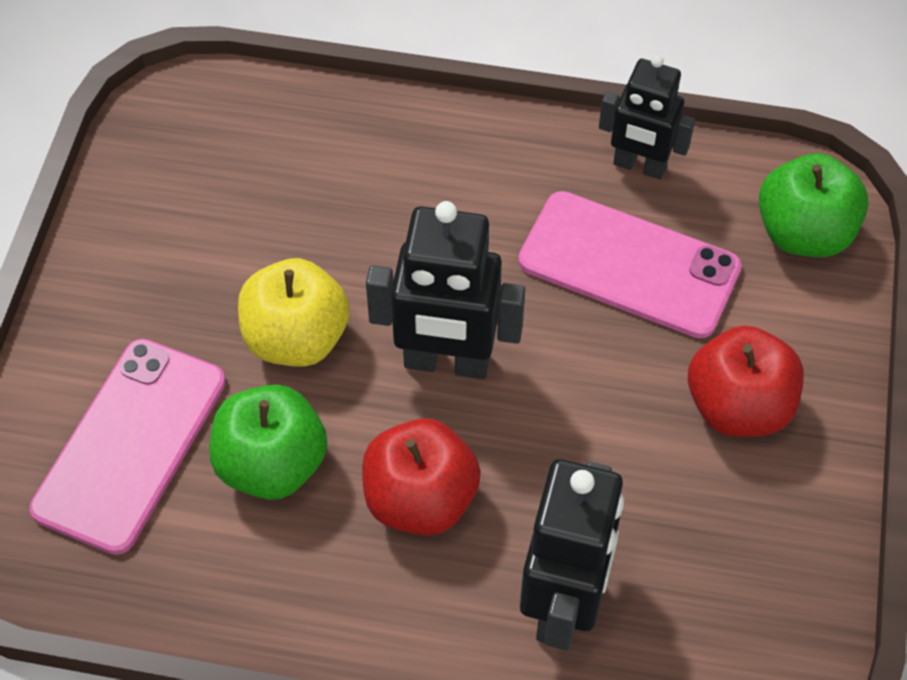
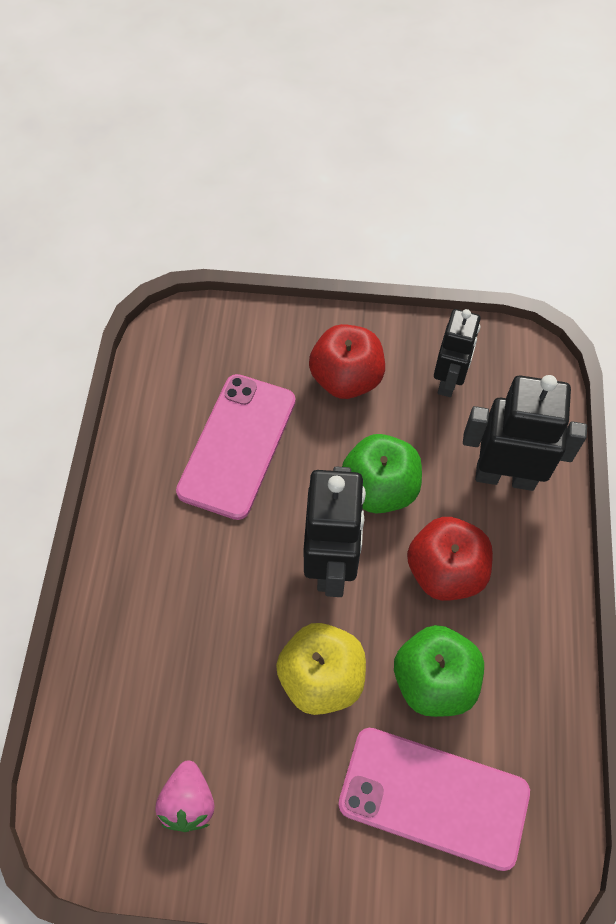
camera: 95 degrees left, 5 degrees up
black robot [599,55,695,180] -> black robot moved to [434,309,481,397]
green apple [759,153,869,257] -> green apple moved to [342,434,422,514]
none -> pink strawberry [155,761,214,832]

